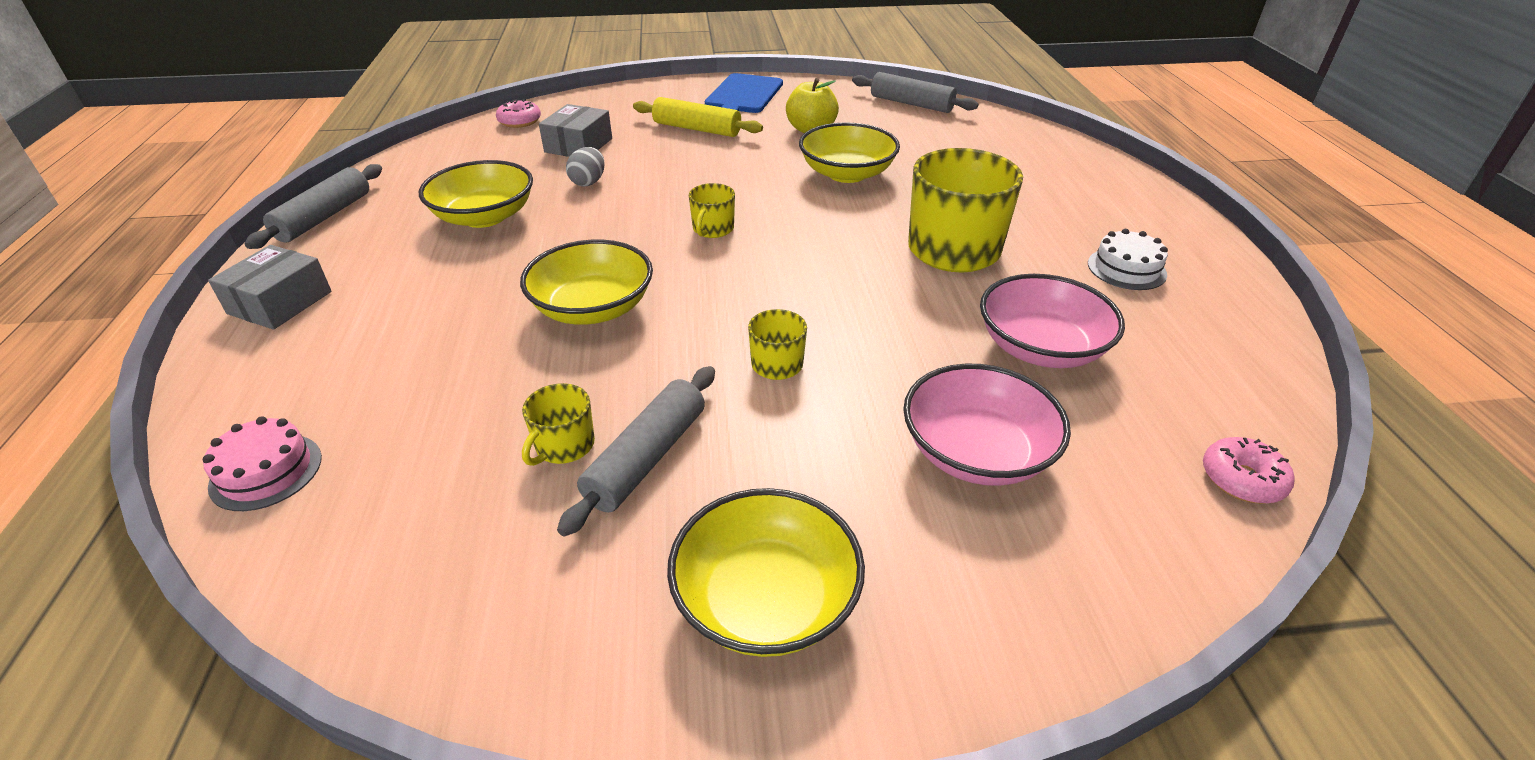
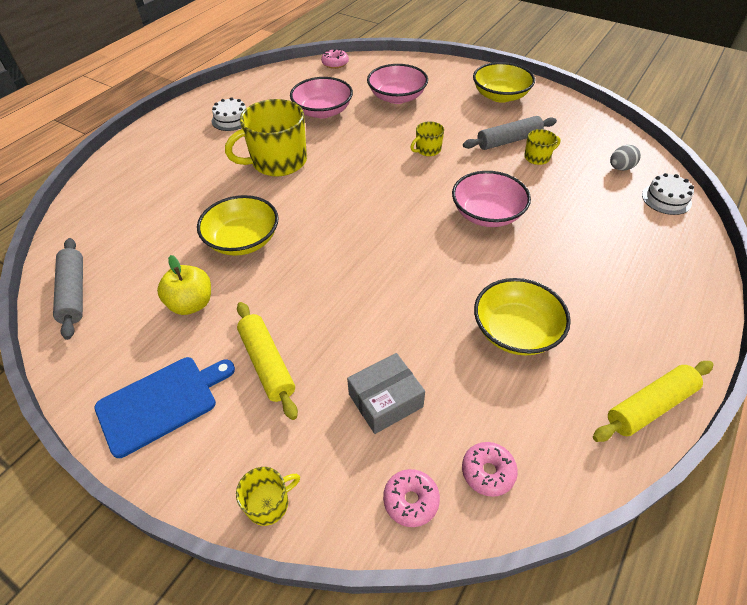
camera: 140 degrees left, 10 degrees up
pink cake [203,416,322,511] -> white cake [642,173,694,215]
grey box [208,245,331,330] -> none
grey rolling pin [244,164,382,249] -> yellow rolling pin [593,361,714,442]
yellow bowl [520,240,653,325] -> pink bowl [452,171,531,227]
grey egg [566,147,605,186] -> grey egg moved to [610,145,641,171]
yellow mug [689,183,735,238] -> yellow mug moved to [236,467,300,526]
none -> pink donut [462,442,518,497]

